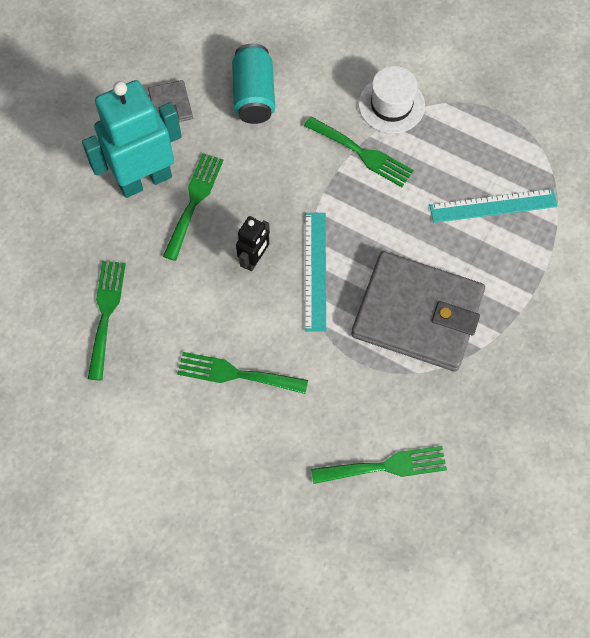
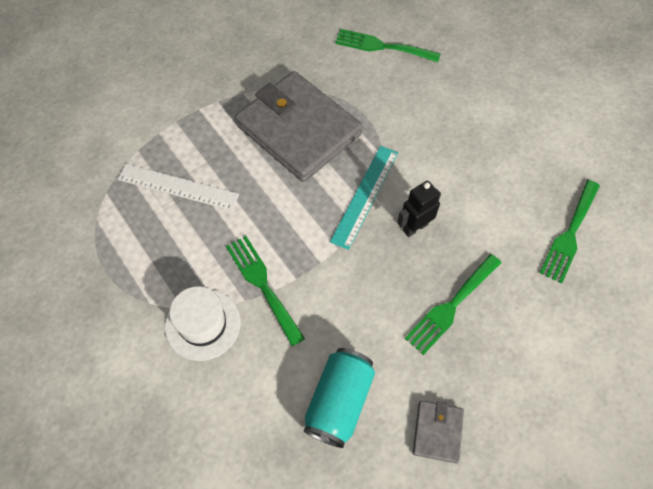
camera: 155 degrees left, 5 degrees down
turquoise robot [82,80,182,198] -> none
green fork [177,352,308,394] -> none
turquoise ruler [429,189,558,223] -> white ruler [118,164,239,211]

